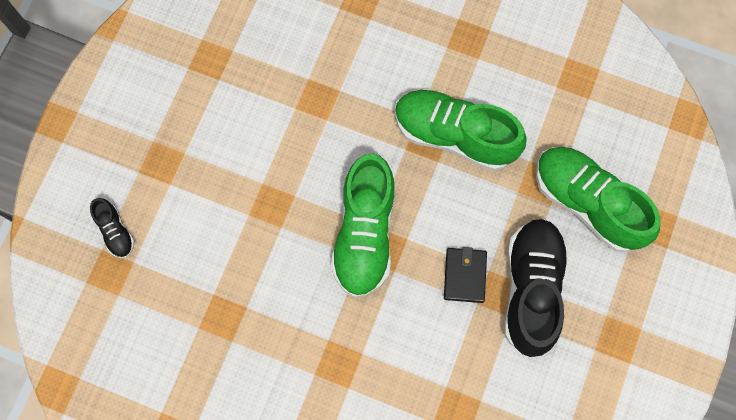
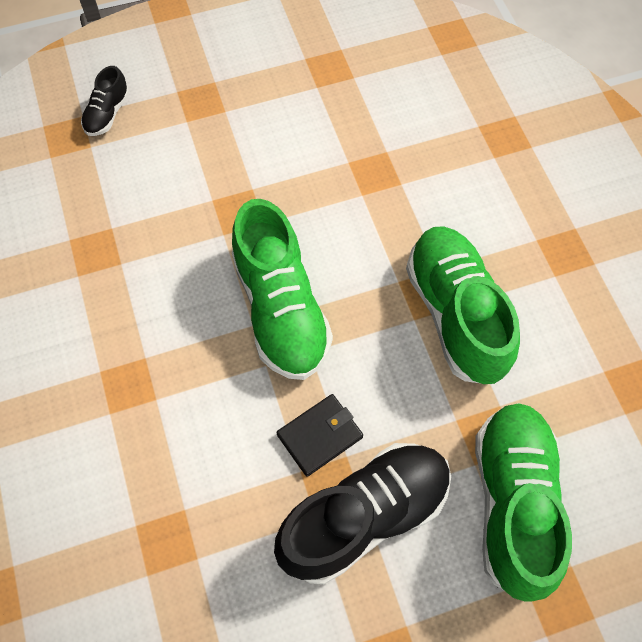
camera: 50 degrees right, 10 degrees down
green shoe [331,153,395,298] -> green shoe turned 75 degrees counterclockwise [232,199,333,380]

